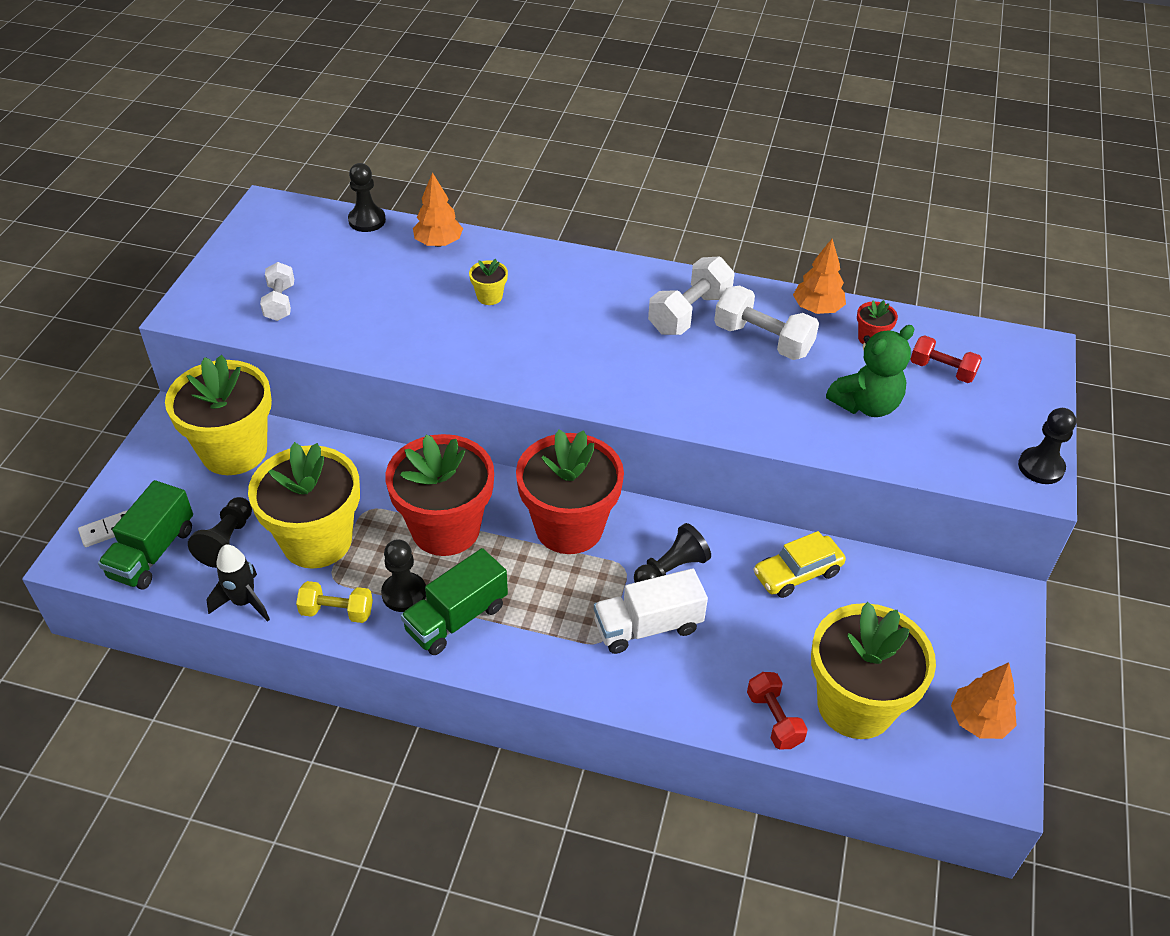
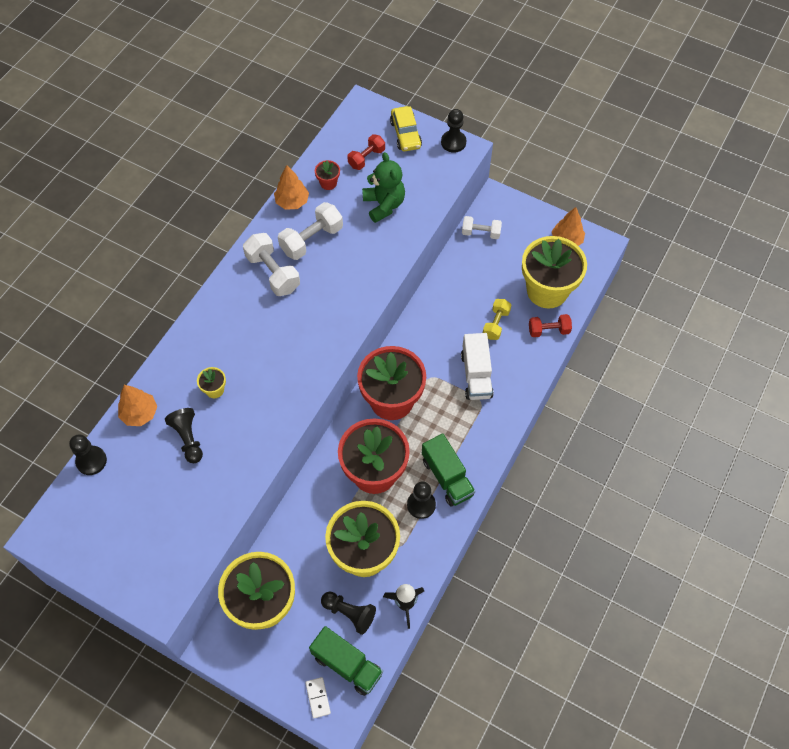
camera: 75 degrees left, 15 degrees up
white dumbbell [260,262,294,321] -> white dumbbell moved to [462,216,502,239]
yellow dumbbell [296,581,373,623] -> yellow dumbbell moved to [483,299,511,340]
black pawn [634,523,711,583] -> black pawn moved to [165,408,203,463]
yellow car [753,531,846,598] -> yellow car moved to [390,106,422,151]

